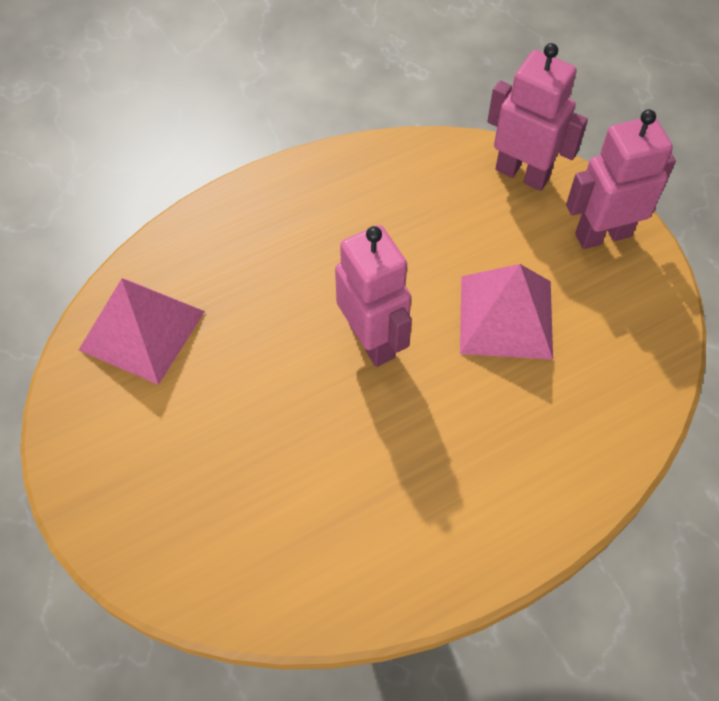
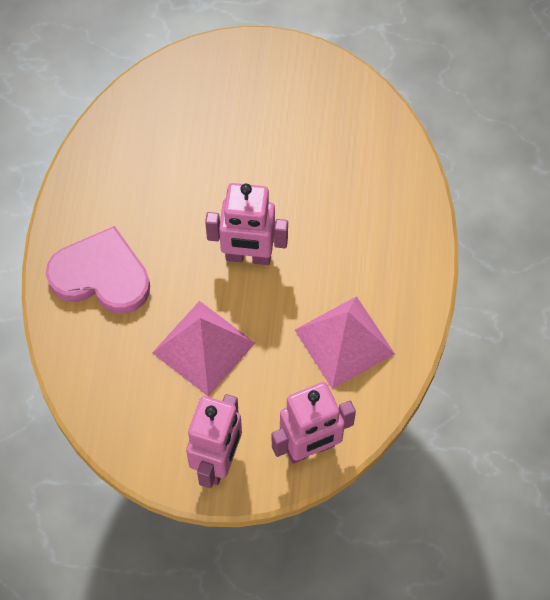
camera: 125 degrees right, 5 degrees up
pink pyramid [79,278,205,385] -> pink pyramid moved to [295,296,395,389]
none -> pink heart [46,226,150,314]

